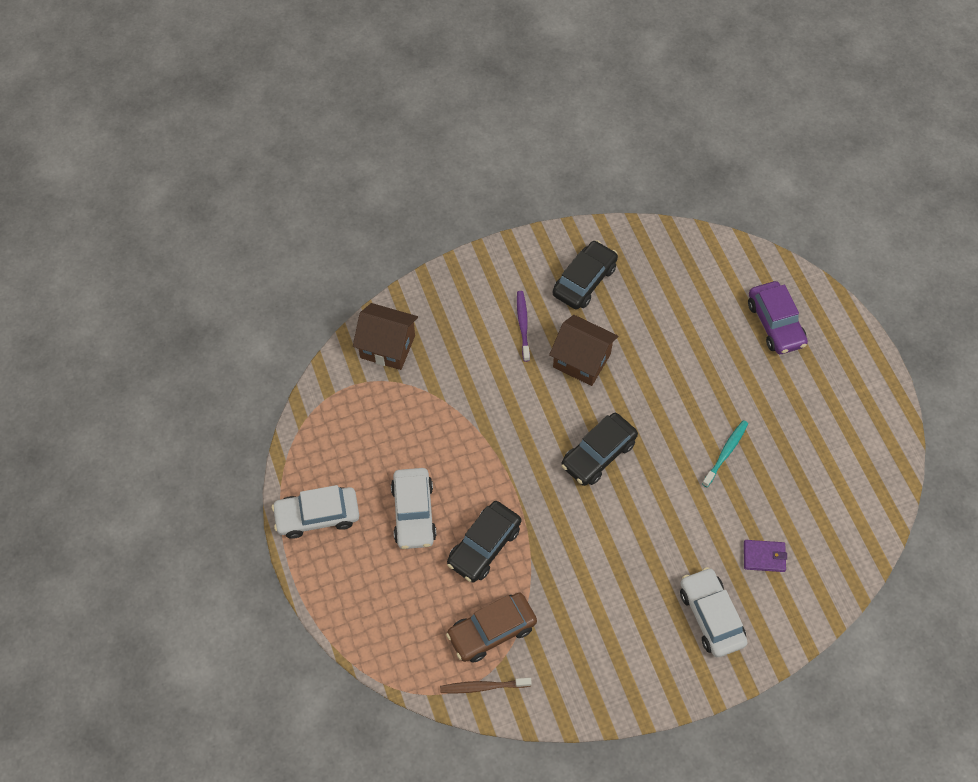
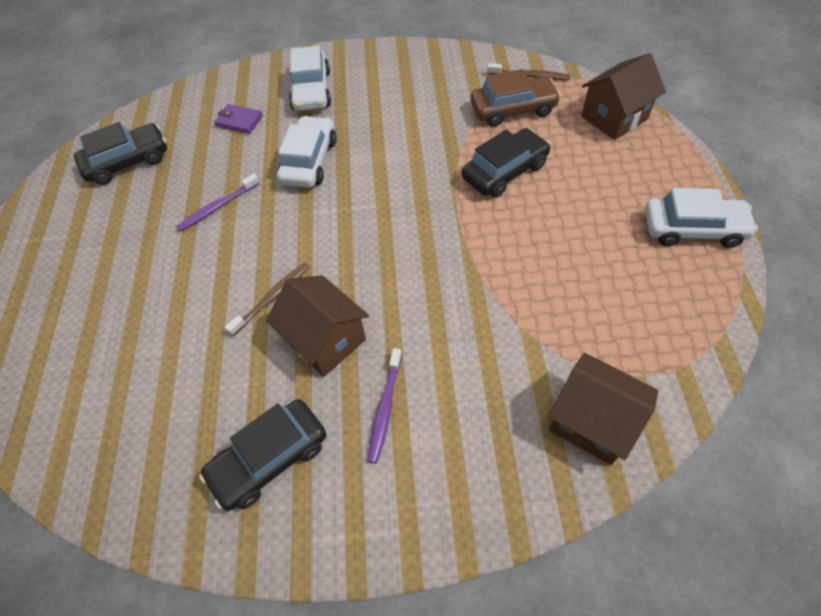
camera: 160 degrees left, 5 degrees down
white car [391,468,437,549] -> white car moved to [277,116,337,188]
black car [561,413,638,486] -> black car moved to [74,122,167,185]
turquoise toothbrush [702,420,748,487] -> purple toothbrush [176,174,260,232]
purple car [748,281,808,354] -> none
none -> brown toothbrush [225,263,310,336]
none -> brown house [581,53,666,140]

